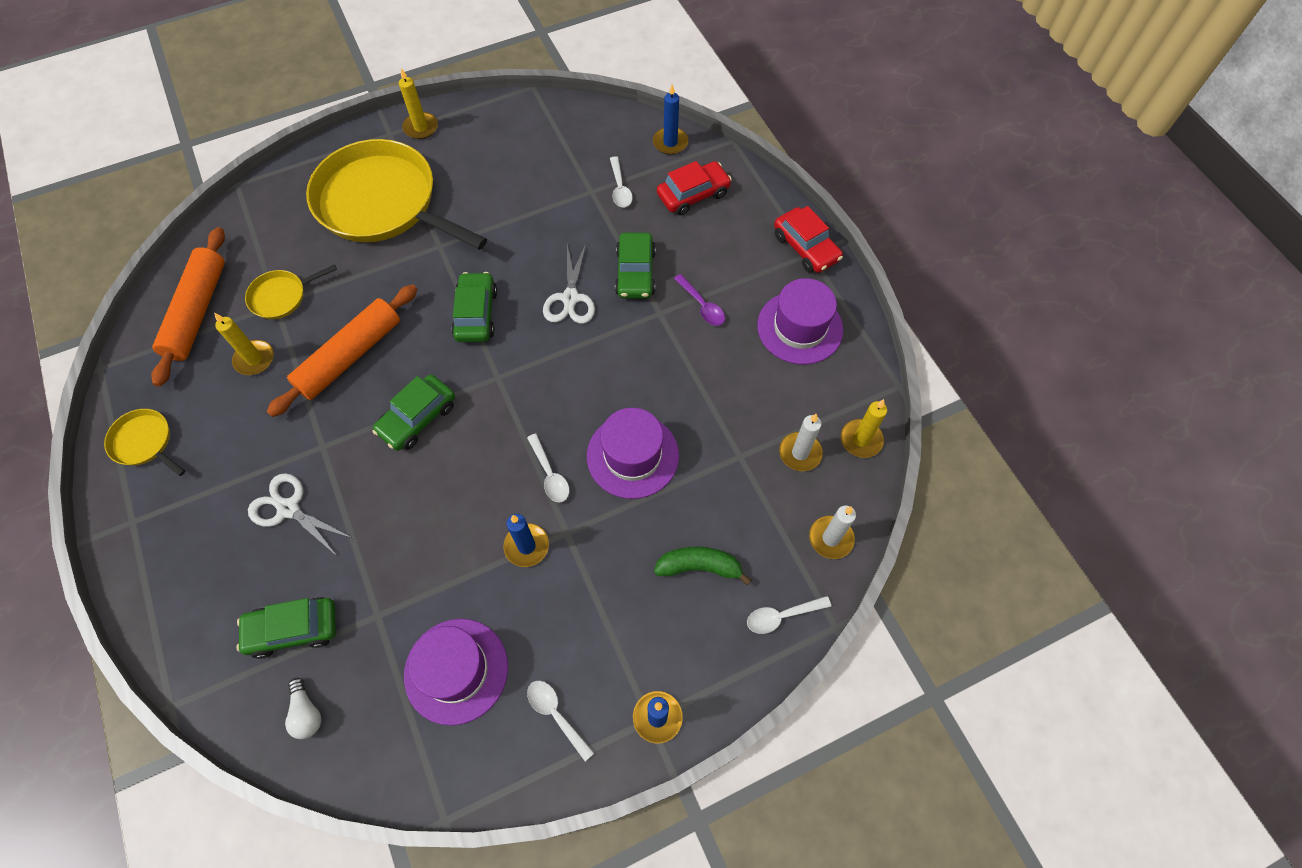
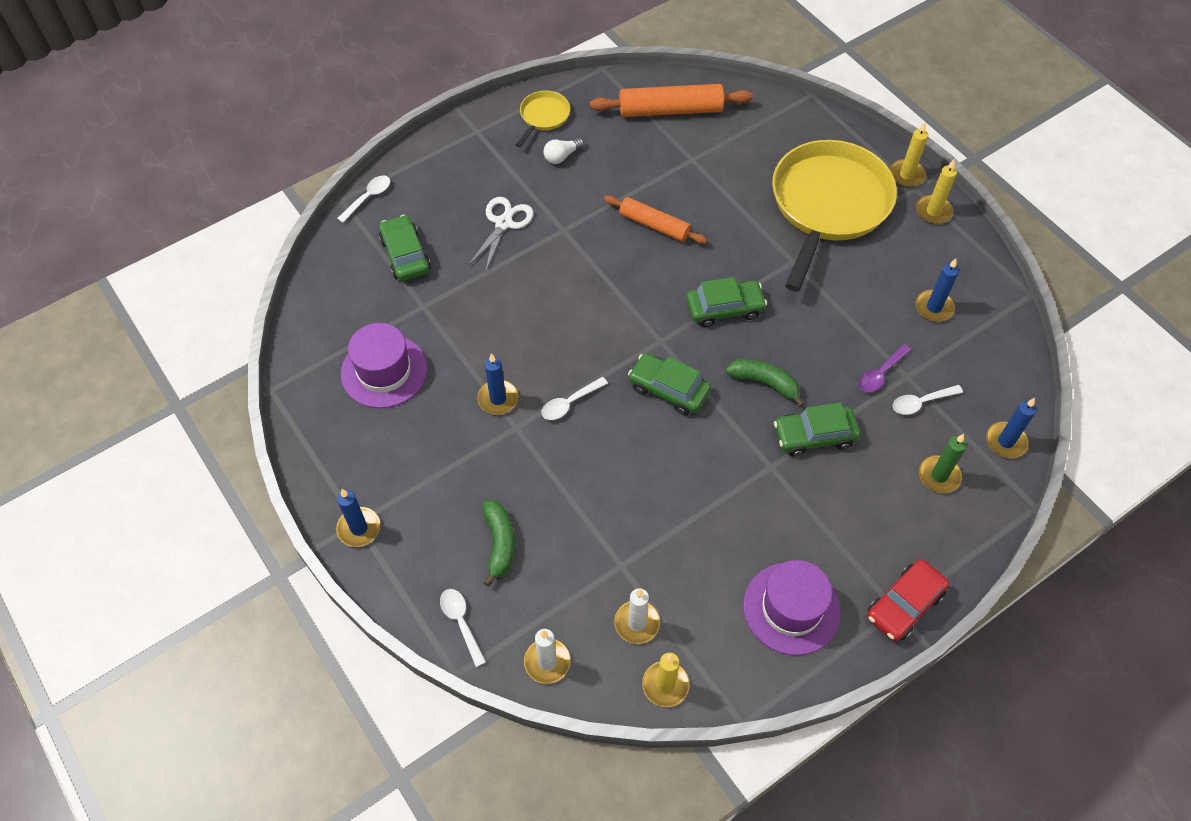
camera: 80 degrees right, 5 degrees down
yellow candle [214,313,274,375] -> yellow candle moved to [890,122,928,187]
yellow pan [245,264,337,319] -> none
orange rolling pin [267,284,417,417] -> orange rolling pin [604,195,707,244], size x0.66
white light bulb [285,678,321,739] -> white light bulb moved to [543,138,584,164]
green car [372,374,455,451] -> green car moved to [628,353,711,415]
white spoon [527,681,594,761] -> white spoon moved to [337,176,390,223]
white scissors [543,244,595,324] -> green banana [726,359,804,408]
purple hat [587,408,679,499] -> none
red car [657,161,732,215] -> green candle [919,434,967,493]
purple spoon [674,274,725,326] -> purple spoon moved to [859,344,911,392]
none -> blue candle [915,259,959,322]

